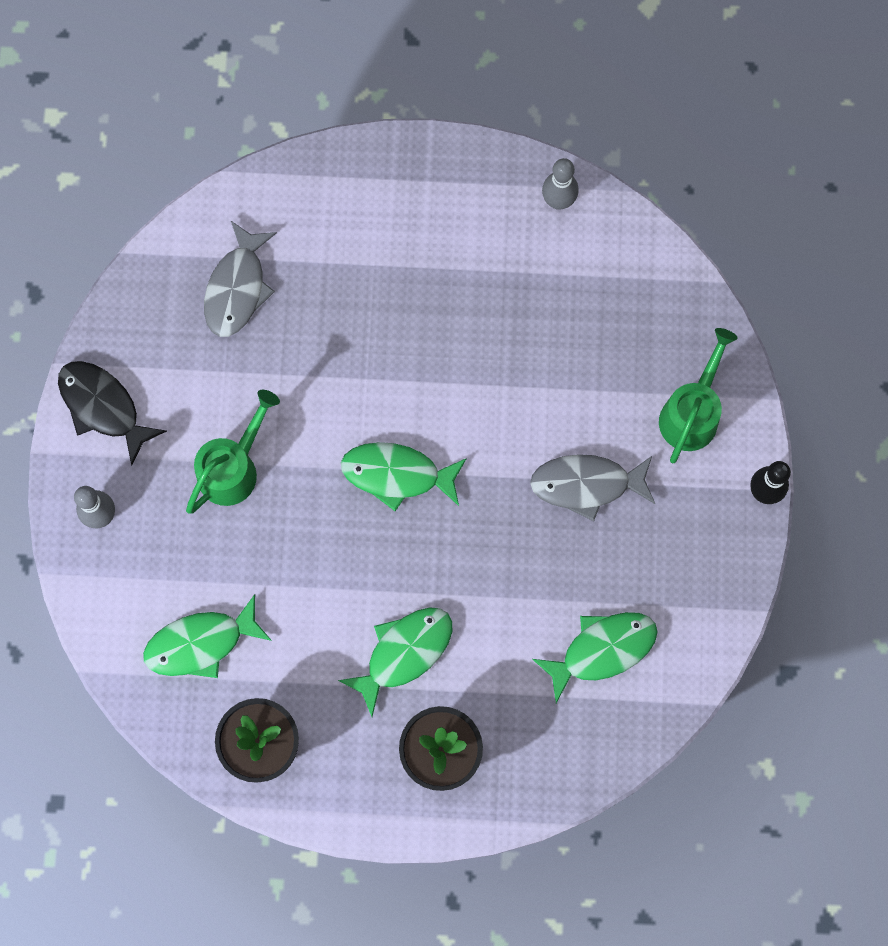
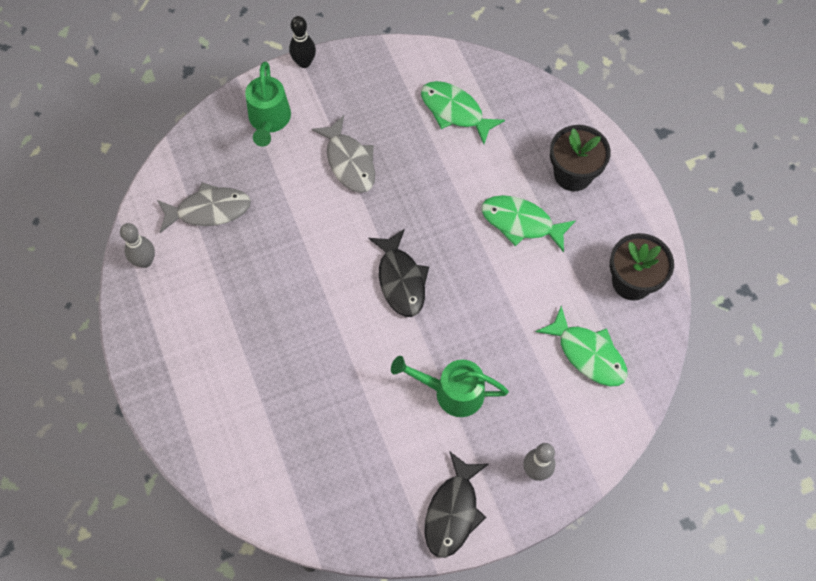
camera: 115 degrees left, 10 degrees down
grey fish [204,221,277,337] -> grey fish moved to [157,183,251,233]
green fish [341,442,467,511] -> black fish [368,229,429,317]
green watering can [659,328,738,463] -> green watering can turned 90 degrees counterclockwise [245,62,291,147]

